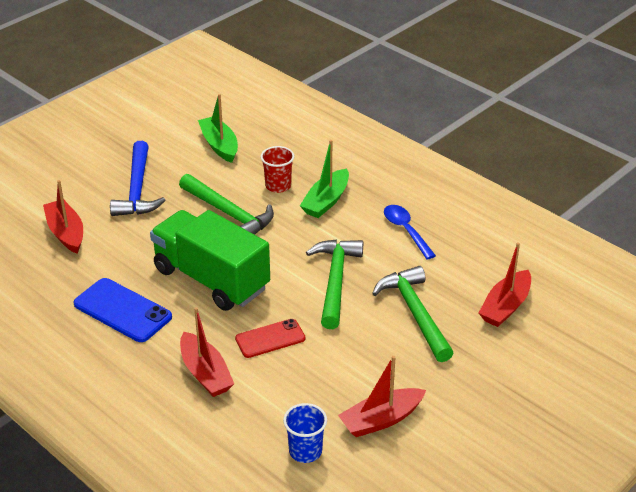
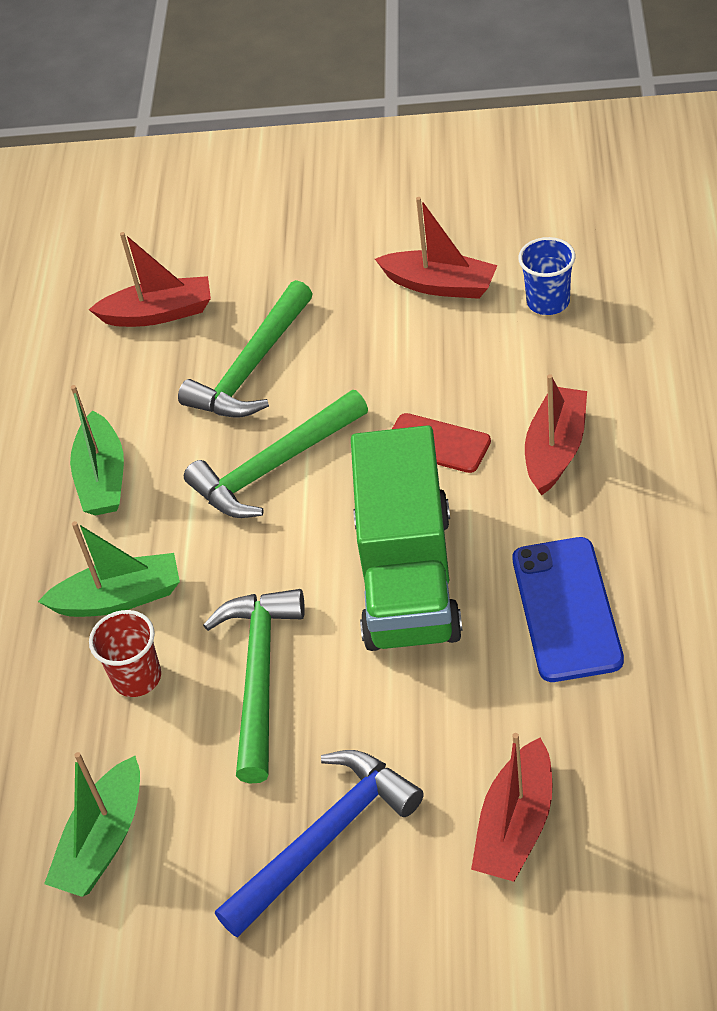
camera: 125 degrees left, 10 degrees up
blue spoon [384,205,436,259] -> green boat [70,385,124,516]

